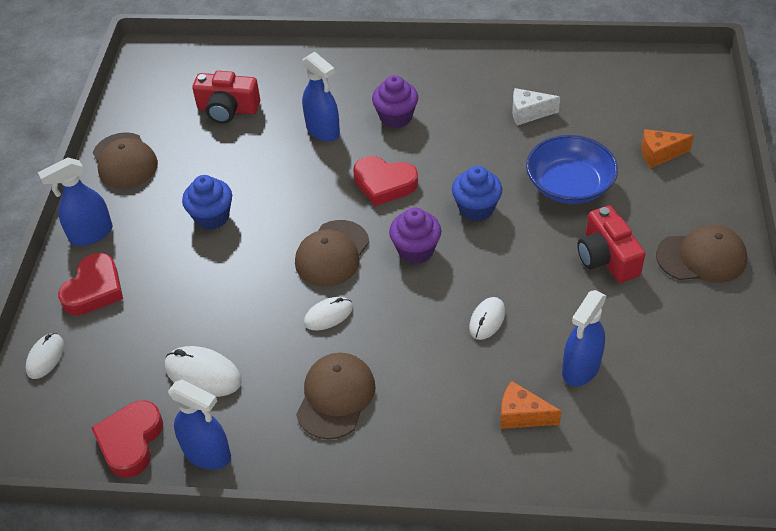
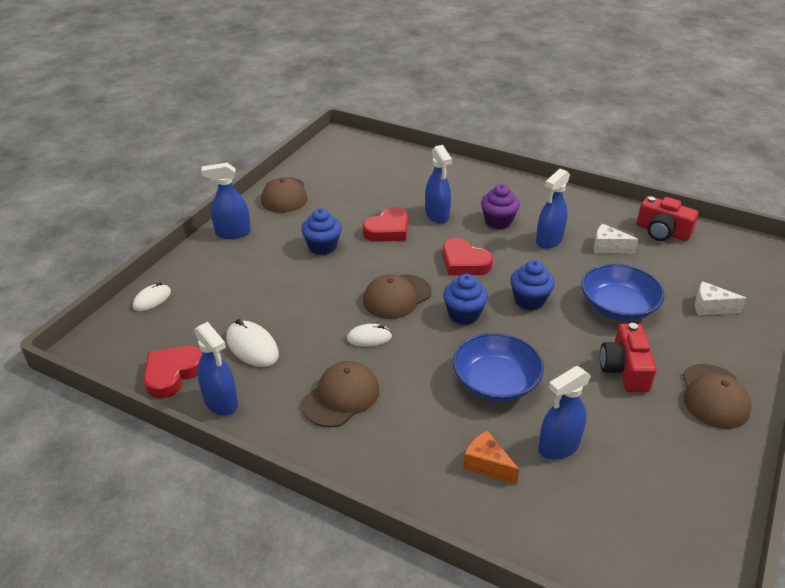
camera: 20 degrees right, 10 degrees down
red heart [58,253,123,315] -> red heart moved to [363,207,408,242]
red camera [192,71,260,124] -> red camera moved to [637,196,699,241]
purple cupcake [389,208,441,264] -> blue cupcake [443,274,488,325]
white mouse [469,297,505,340] -> blue bowl [453,333,544,402]
orange cheese [641,129,694,168] -> white cheese [695,281,747,315]
brown cap [656,225,747,283] -> brown cap turned 75 degrees clockwise [683,364,752,429]
none -> blue spray bottle [536,169,570,249]

